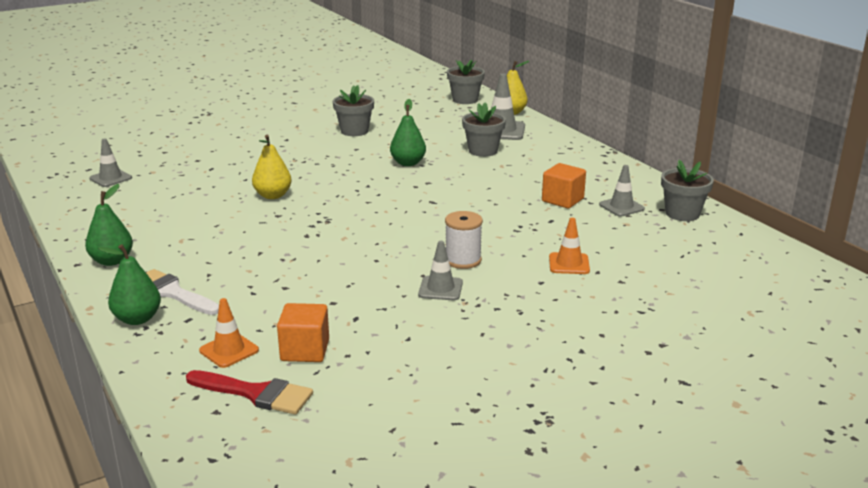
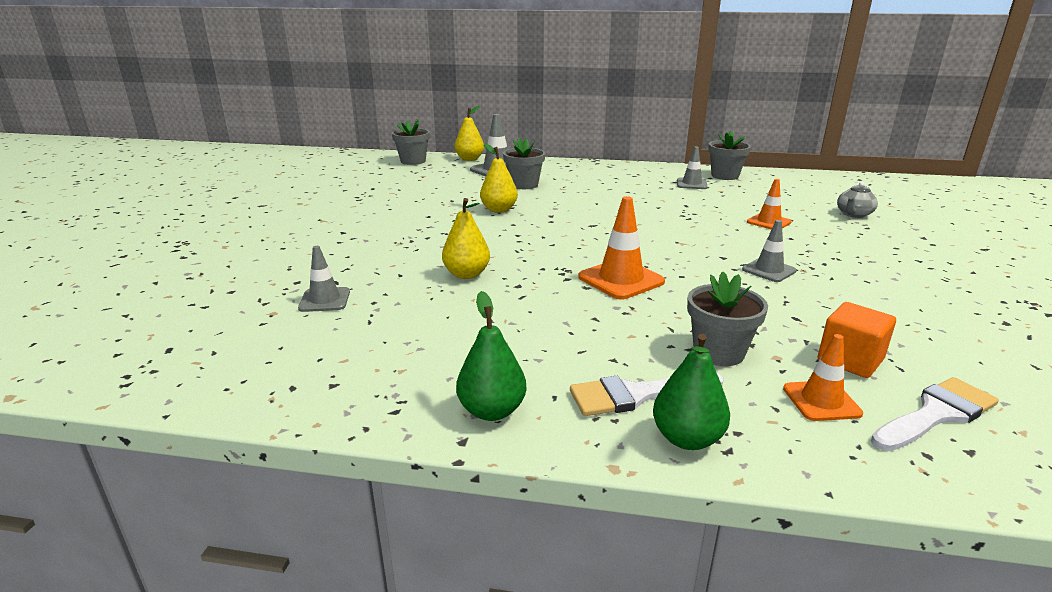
camera: 50 degrees left, 0 degrees up
grey traffic cone [89,138,132,187] -> grey traffic cone moved to [298,246,350,312]
red brush [186,370,313,415] -> white brush [871,377,999,451]
grey flower pot [333,85,374,136] -> grey flower pot moved to [687,272,768,366]
green pear [390,99,426,166] -> yellow pear [480,143,518,213]
white spool [445,211,483,269] -> none
orange cube [542,163,586,208] -> none
none -> orange traffic cone [578,196,665,299]
none -> grey teapot [837,182,878,218]

